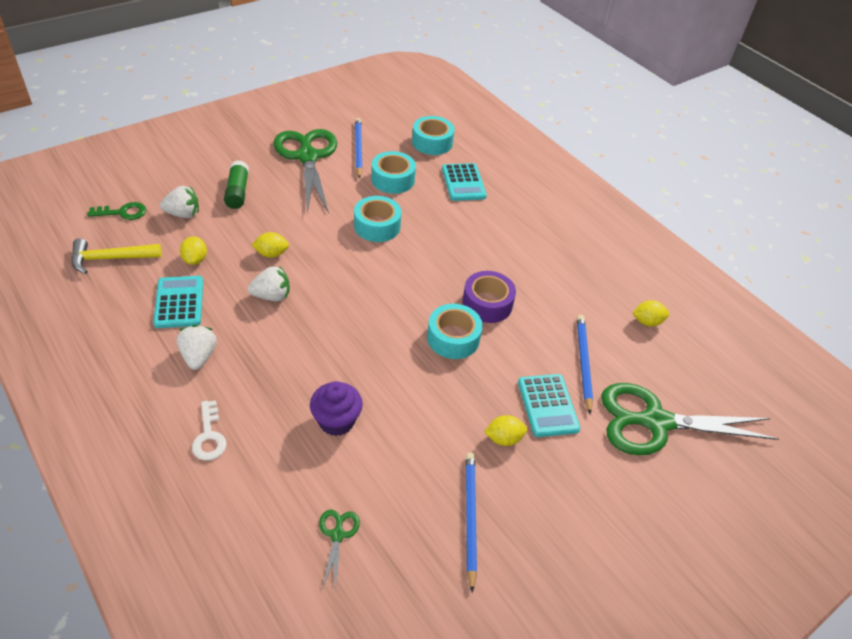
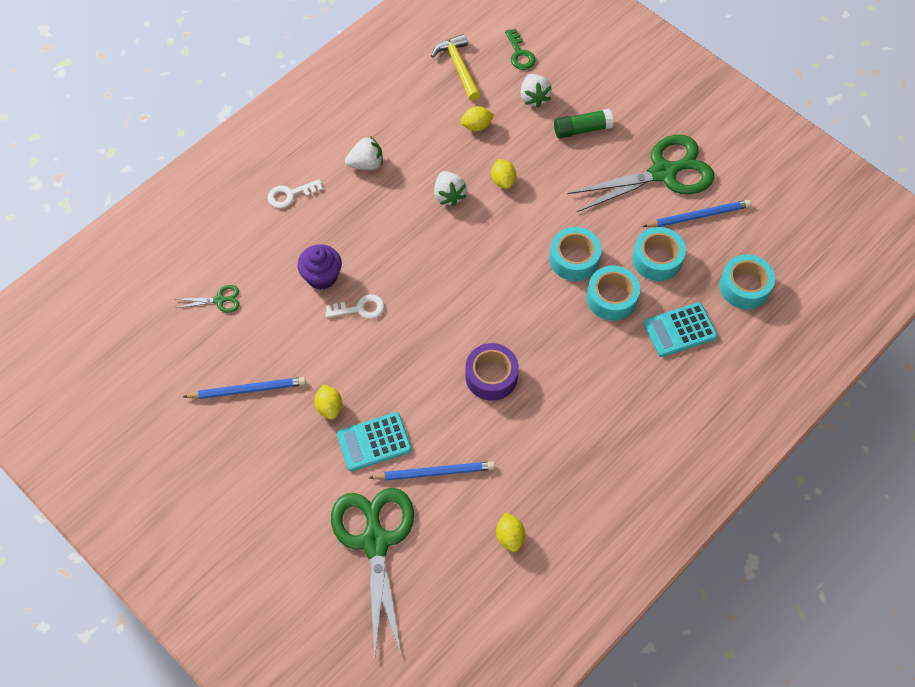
camera: 85 degrees right, 15 degrees up
turquoise calculator [153,276,203,328] -> none
turquoise tape [427,304,483,359] -> turquoise tape moved to [587,266,640,321]
none -> white key [326,294,384,319]

